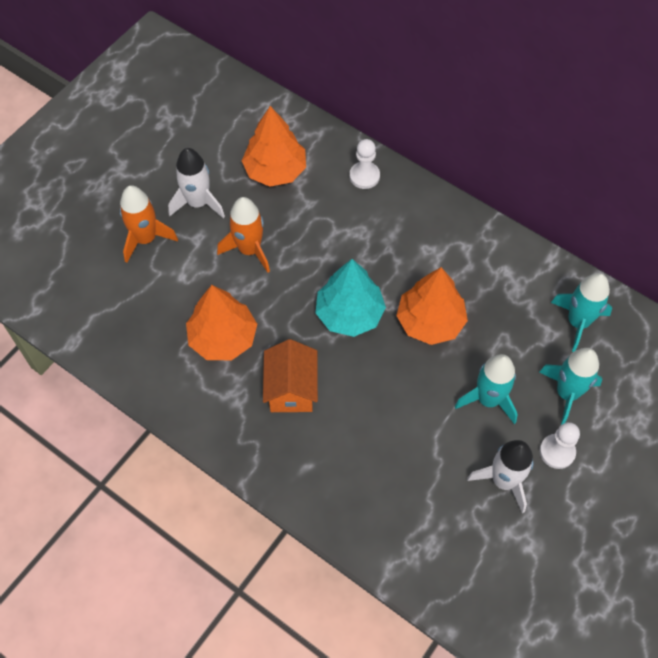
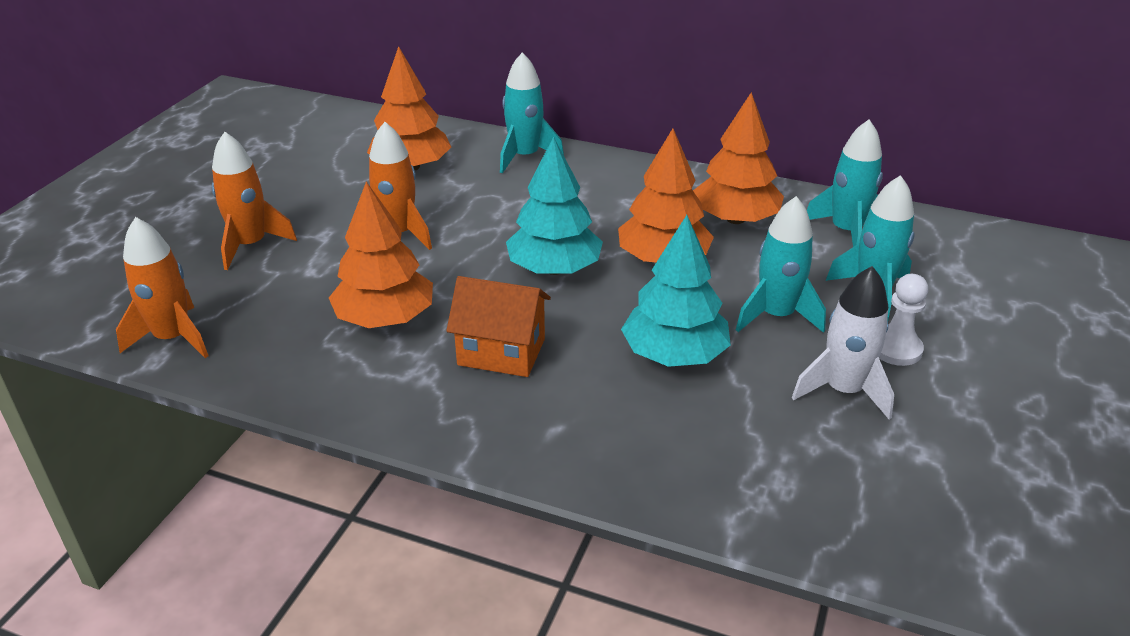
camera: 15 degrees left, 25 degrees down
white rocket [168,148,225,218] -> none
orange house [263,339,318,412] -> orange house turned 60 degrees counterclockwise [446,276,551,377]
white pawn [350,139,380,189] -> turquoise rocket [500,52,564,173]
none -> orange rocket [116,217,209,358]
none -> turquoise tree [621,215,731,367]
none -> orange tree [693,92,784,224]

